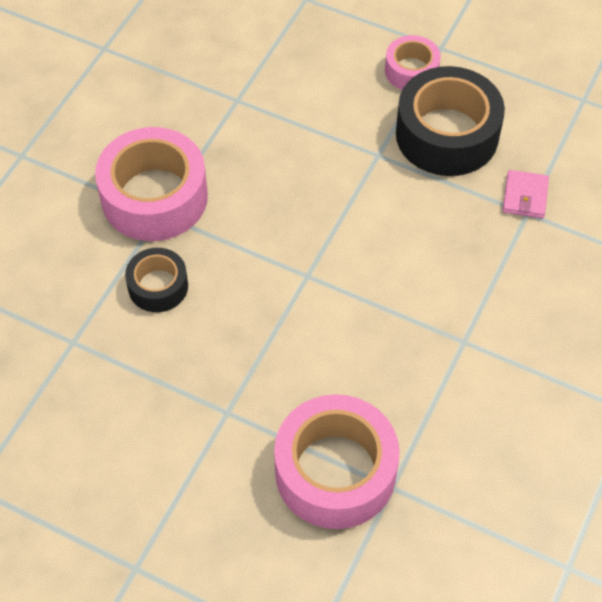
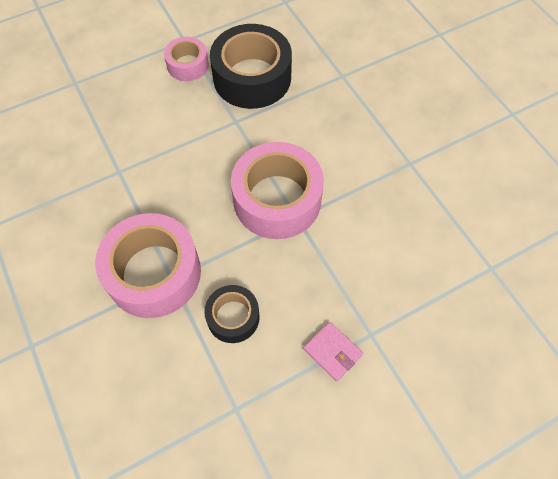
camera: 55 degrees left, 5 degrees up
pink tape [274,394,400,529] -> pink tape moved to [231,142,324,239]
pink wallet [503,170,549,218] -> pink wallet moved to [304,322,363,381]

